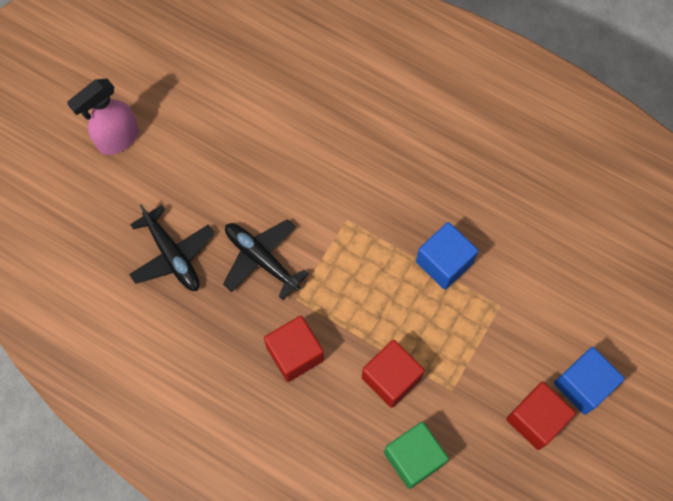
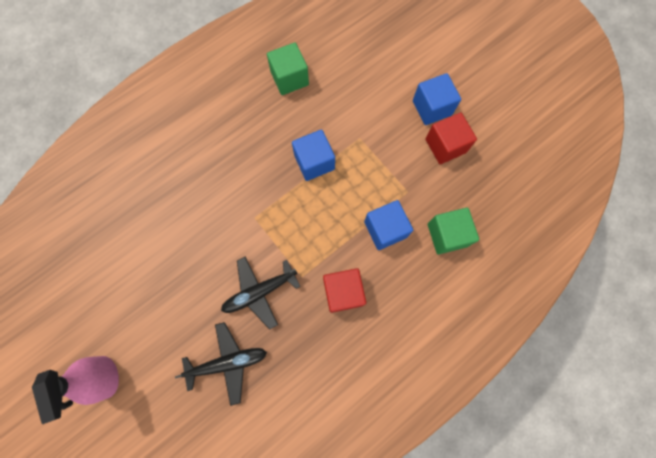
camera: 70 degrees left, 5 degrees up
red cube [362,340,425,408] -> blue cube [364,200,413,250]
none -> green cube [267,42,309,95]

